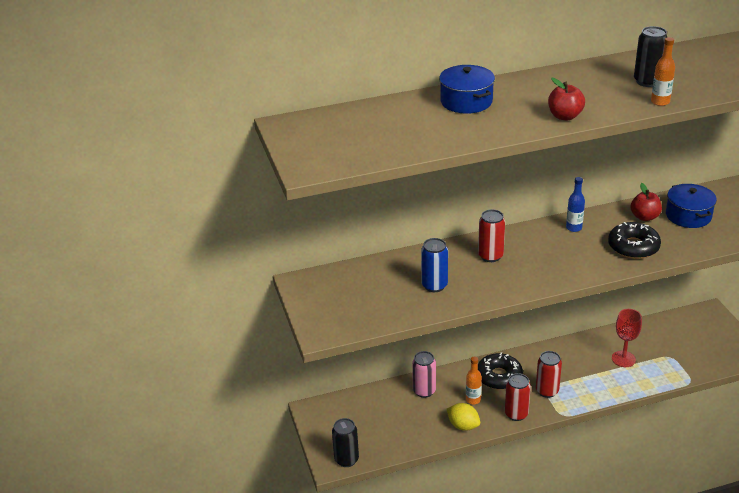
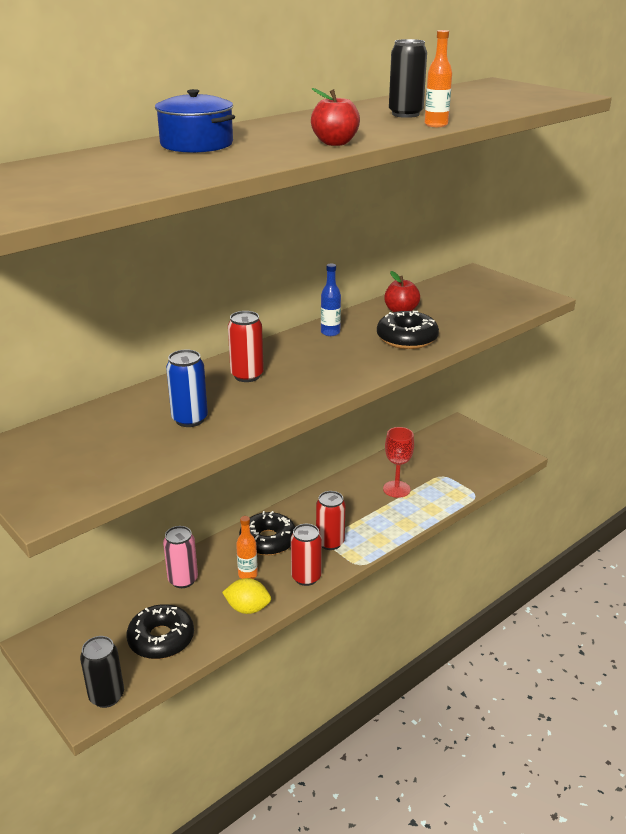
camera: 25 degrees left, 5 degrees down
blue pot [666,184,717,228] -> none
none -> black donut [126,604,194,659]

